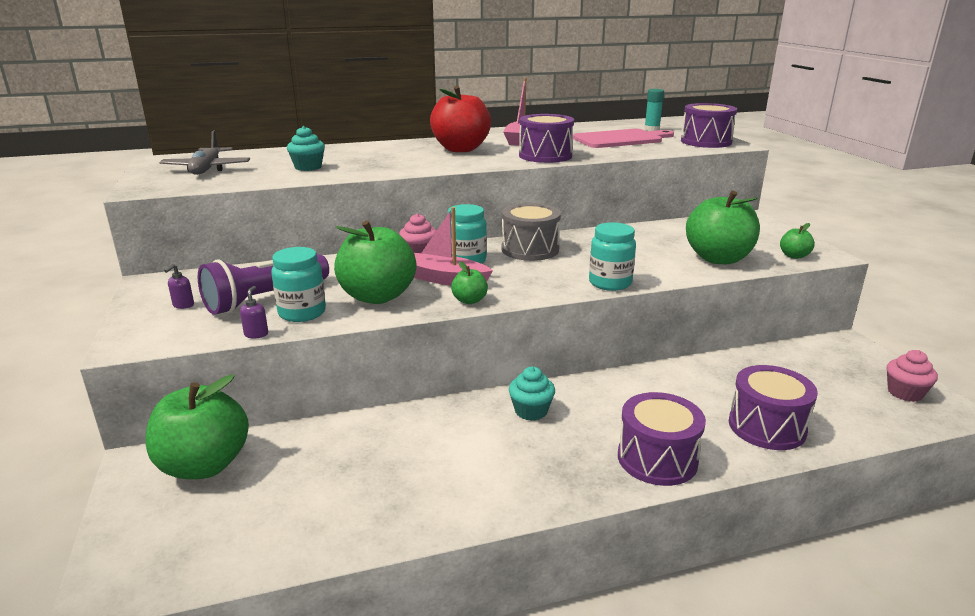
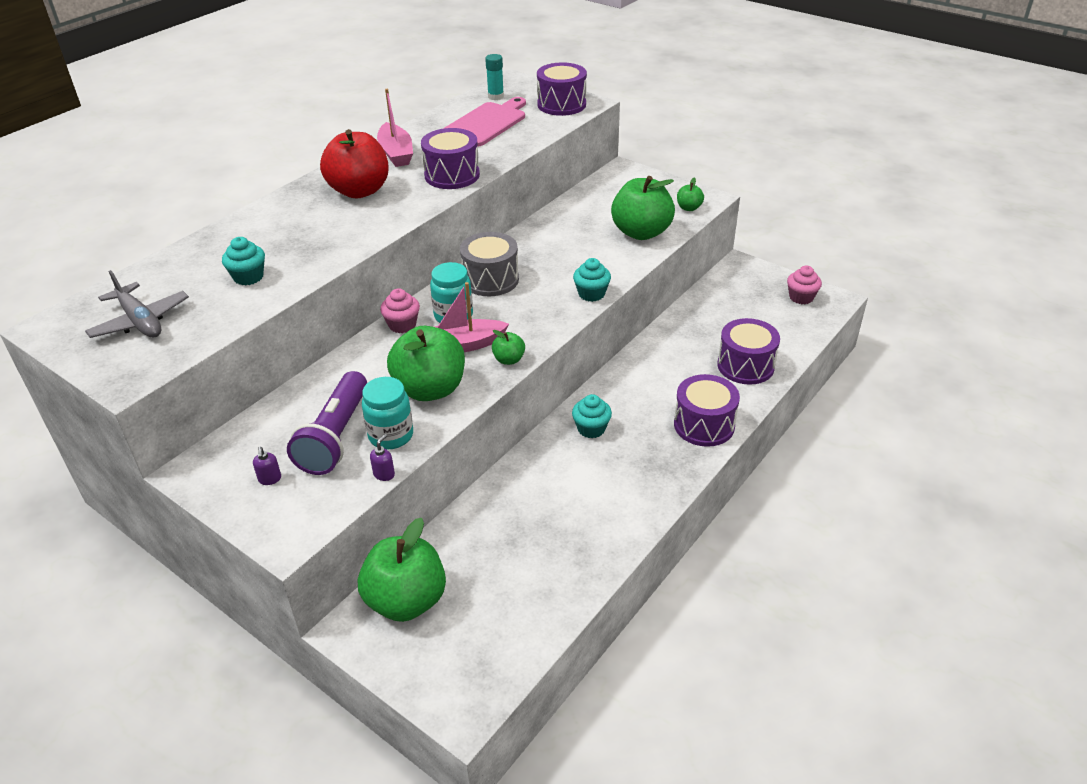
camera: 35 degrees left, 15 degrees up
purple soap dispenser [240,286,268,338] -> purple soap dispenser turned 60 degrees clockwise [370,434,395,481]
turquoise jar [589,222,636,291] -> turquoise cupcake [573,258,611,302]

